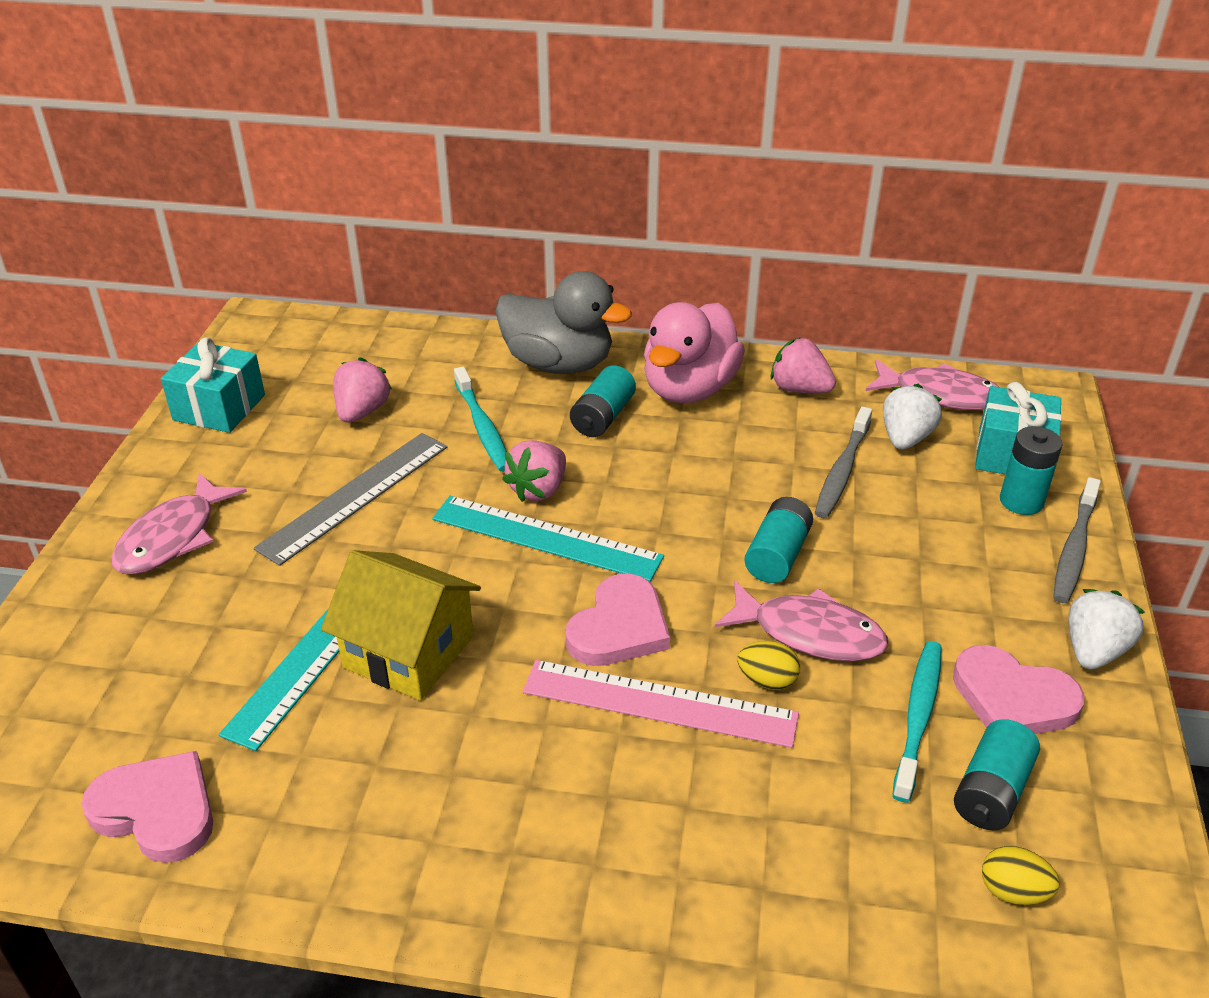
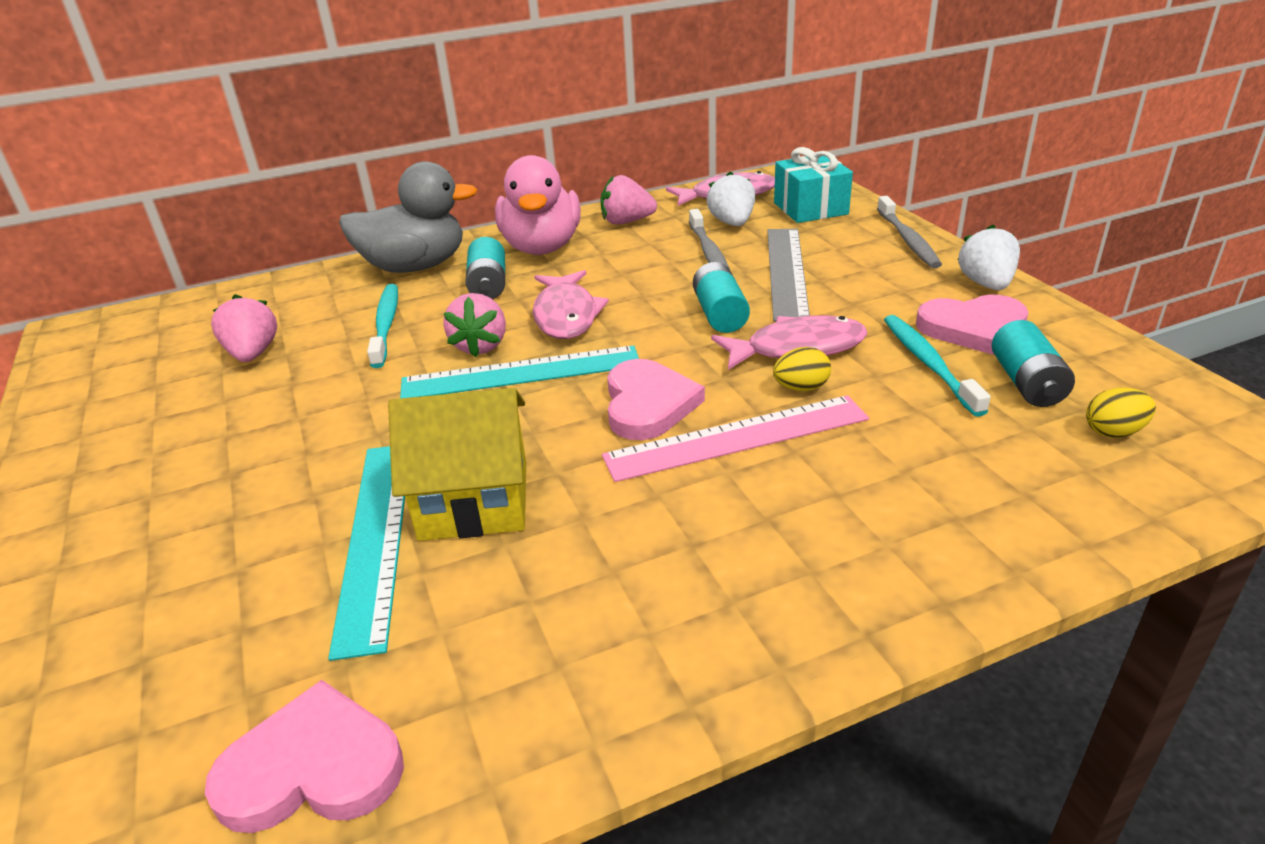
camera: 30 degrees left, 5 degrees down
pink fish [111,473,247,575] -> pink fish moved to [533,270,609,339]
turquoise gift [161,337,265,433] -> none
grey ruler [254,433,447,566] -> grey ruler moved to [767,229,810,322]
turquoise toothbrush [454,367,507,472] -> turquoise toothbrush turned 135 degrees counterclockwise [367,284,398,368]
turquoise battery [1000,426,1063,515] -> none

